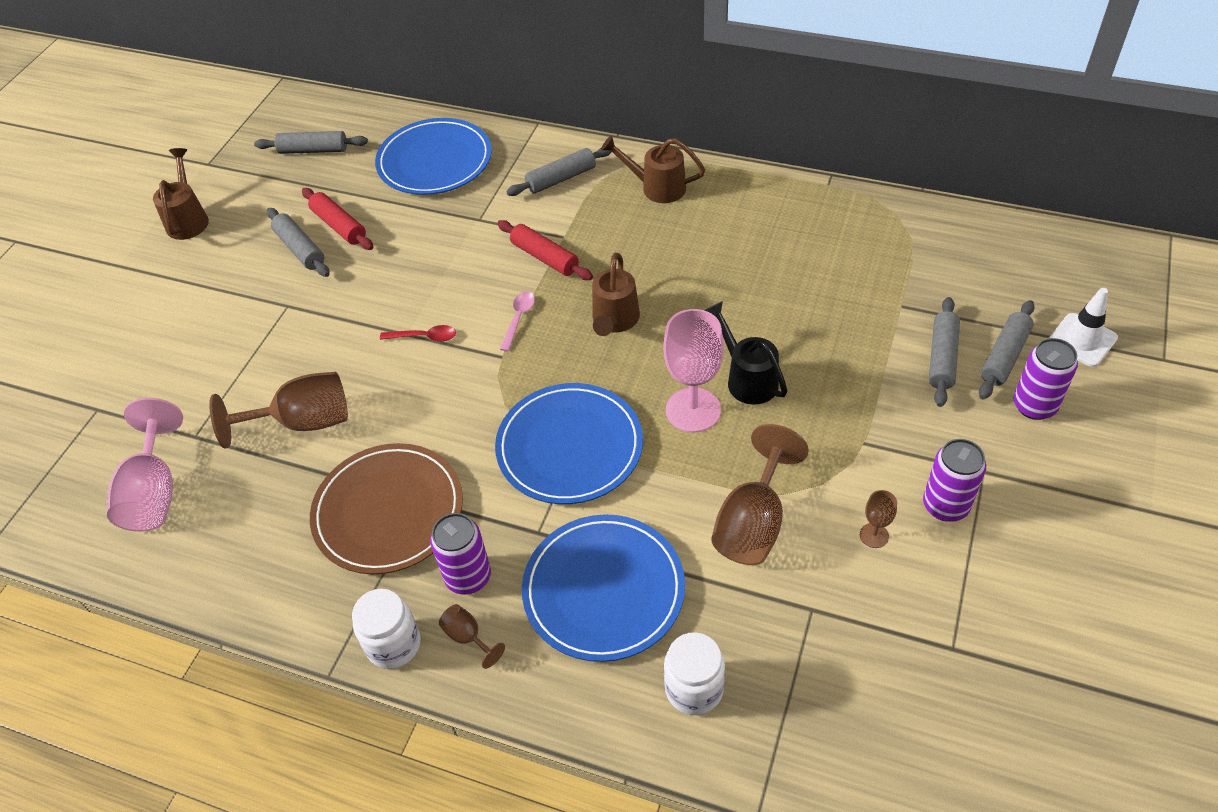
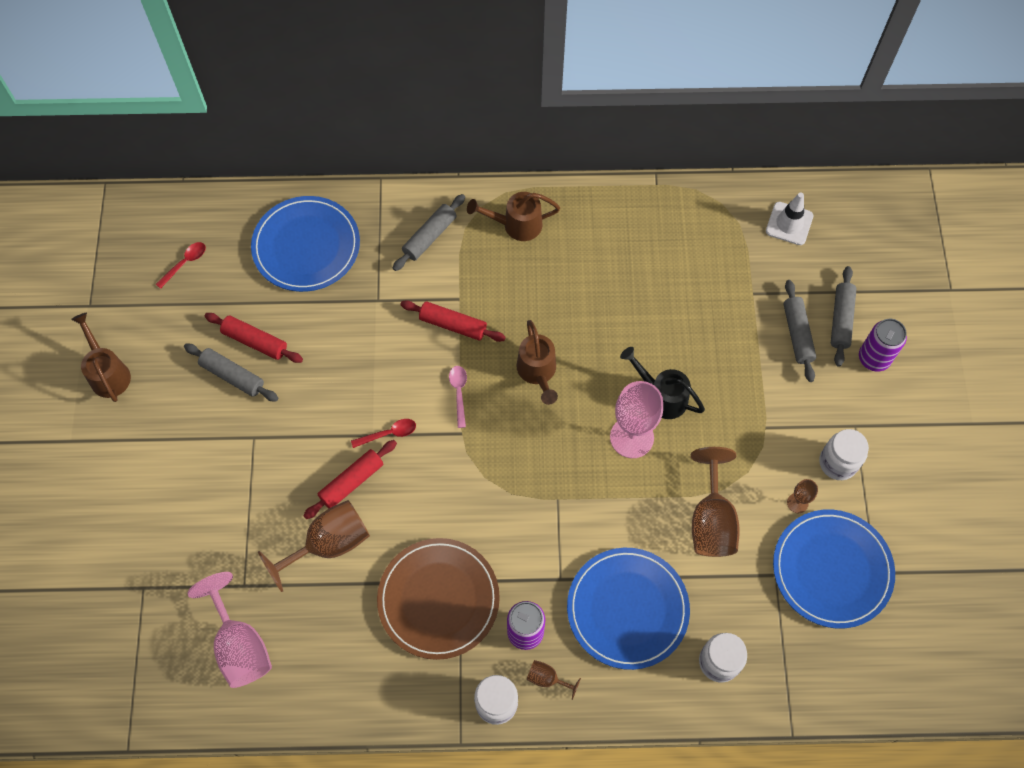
camera: 25 degrees left, 15 degrees up
grey rolling pin [254,131,368,154] -> red spoon [156,242,206,289]
blue plate [495,383,643,504] -> blue plate moved to [773,510,895,628]
purple can [923,439,986,522] -> white jar [819,429,869,480]
white traffic cone [1049,288,1118,367] -> white traffic cone moved to [766,193,813,245]
none -> red rolling pin [303,440,397,519]

